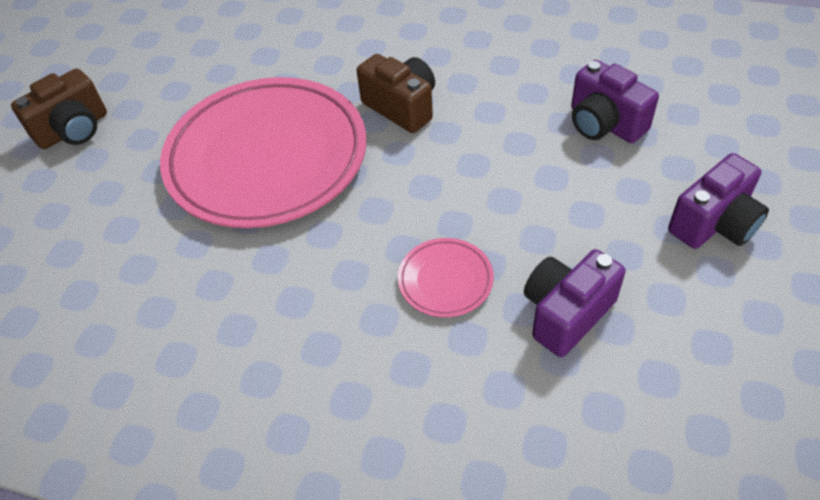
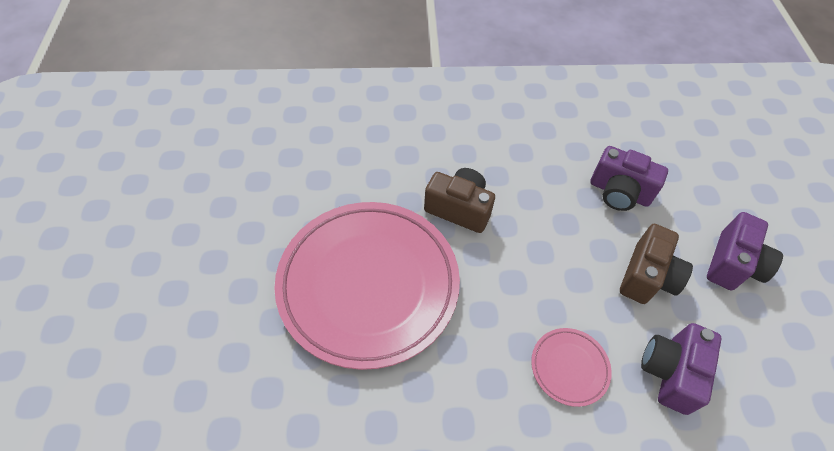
camera: 25 degrees left, 5 degrees up
brown camera [11,68,107,149] -> brown camera moved to [620,224,693,304]

